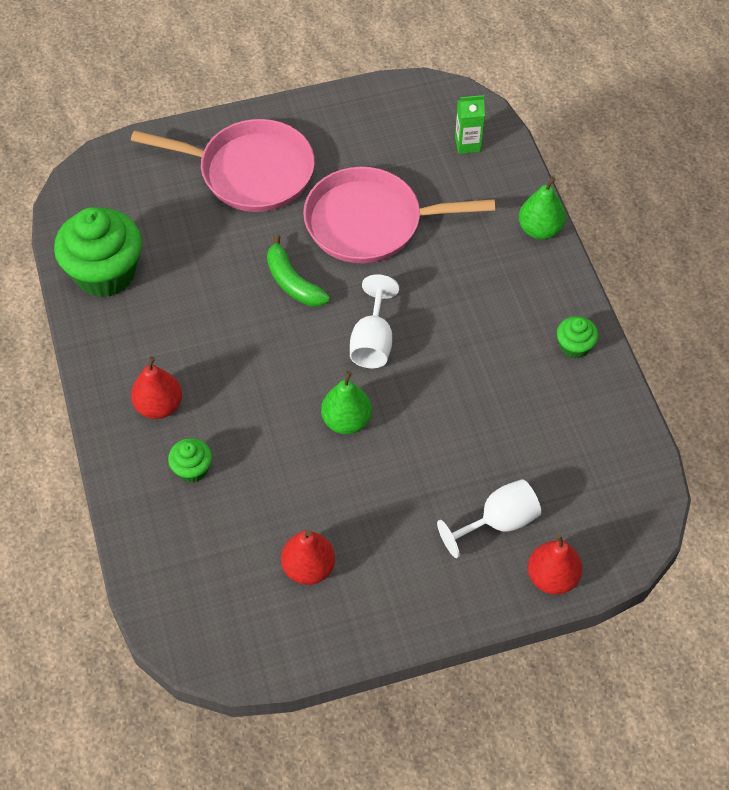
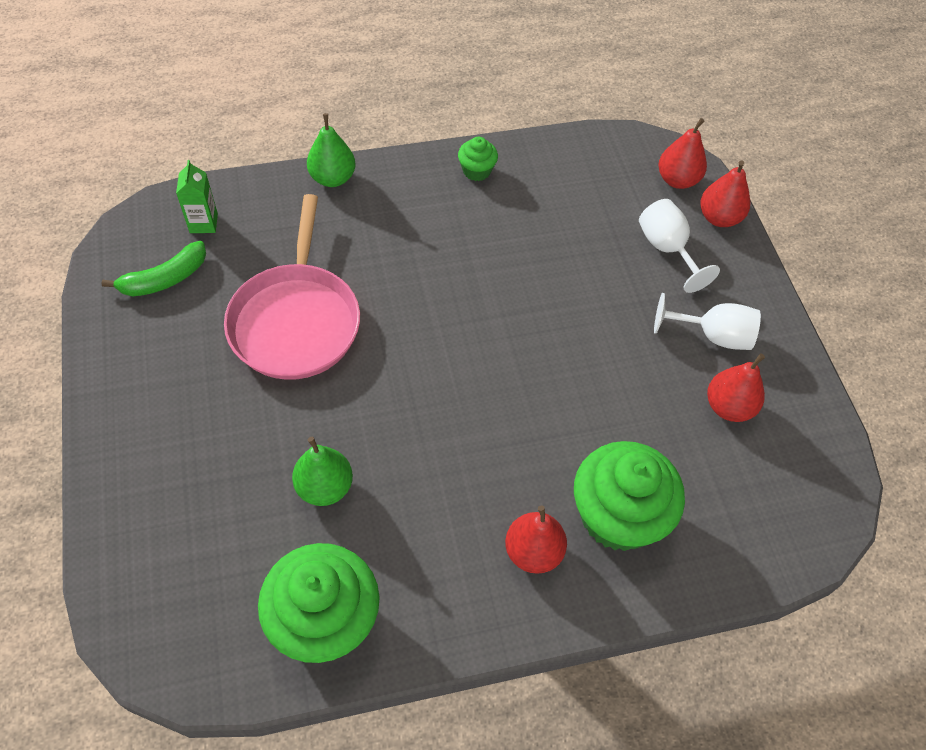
camera: 90 degrees left, 0 degrees up
pink pan [131,119,315,212] -> none
green cupcake [168,438,212,482] -> green cupcake [574,441,685,551], size x2.13
green banana [267,235,330,306] -> green banana moved to [101,241,206,296]
green pear [321,371,372,434] -> green pear moved to [292,437,353,506]
white goblet [350,274,399,368] -> white goblet moved to [654,293,761,350]
none -> red pear [658,118,707,189]

